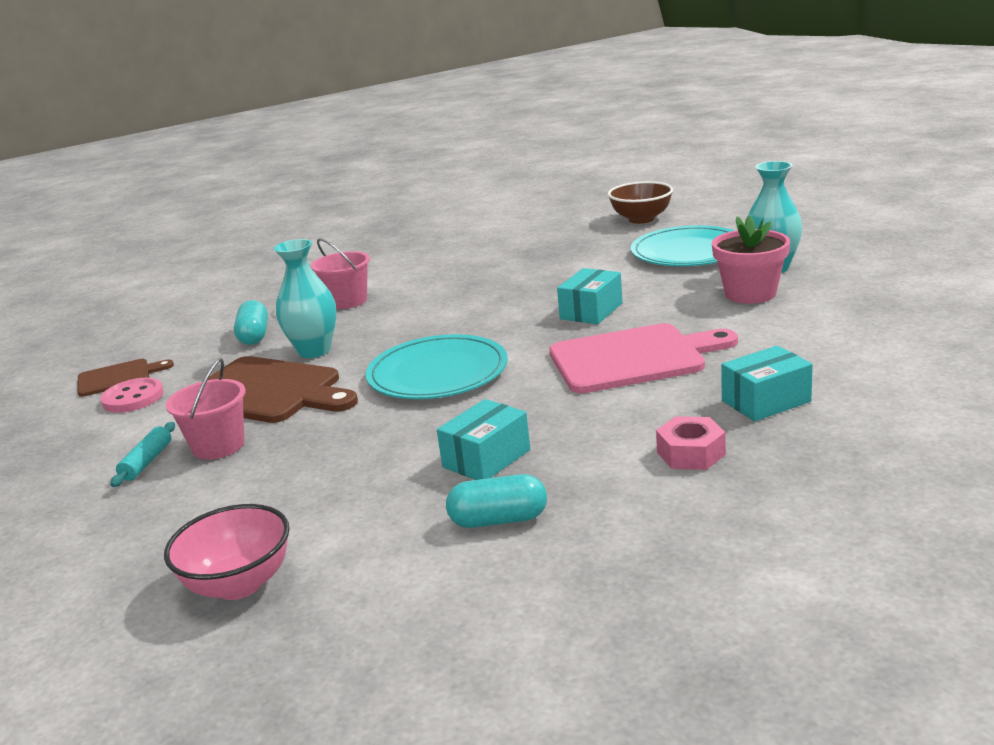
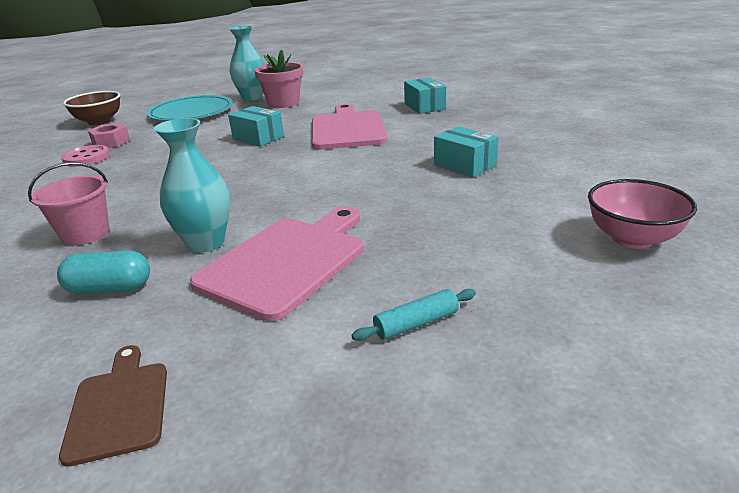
camera: 85 degrees left, 5 degrees up
pink button [100,378,164,413] -> pink button moved to [61,145,110,167]
turquoise rolling pin [110,422,175,487] -> turquoise rolling pin turned 45 degrees counterclockwise [352,289,476,341]
pink bucket [165,358,246,460] -> none
brown cutting board [203,356,358,423] -> pink cutting board [190,207,364,321]
turquoise plate [366,334,508,399] -> none
turquoise capsule [446,474,547,528] -> none
pink nut [656,416,726,470] -> pink nut moved to [88,123,130,148]

